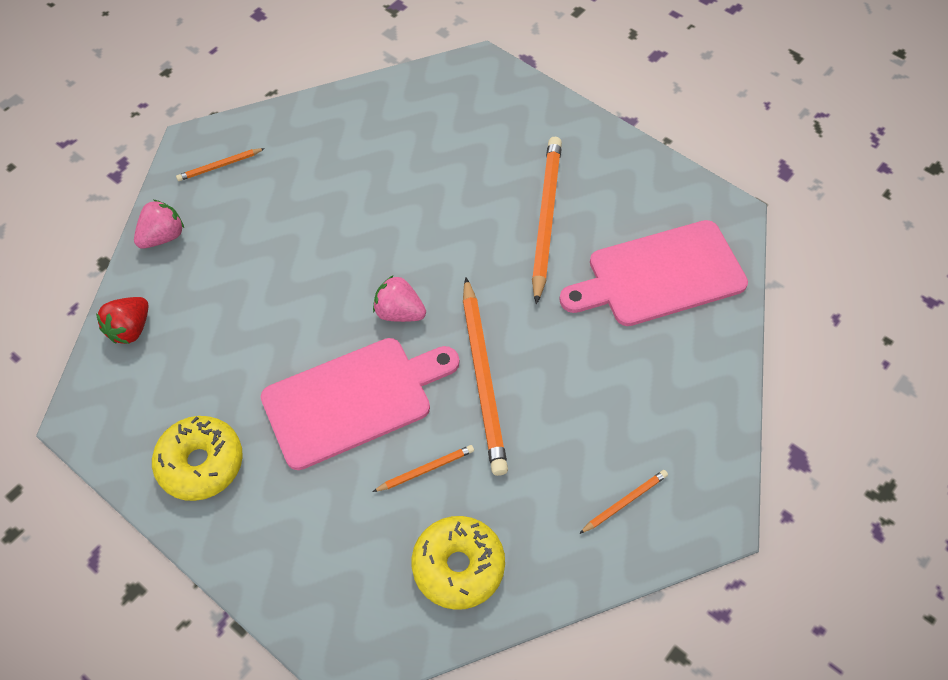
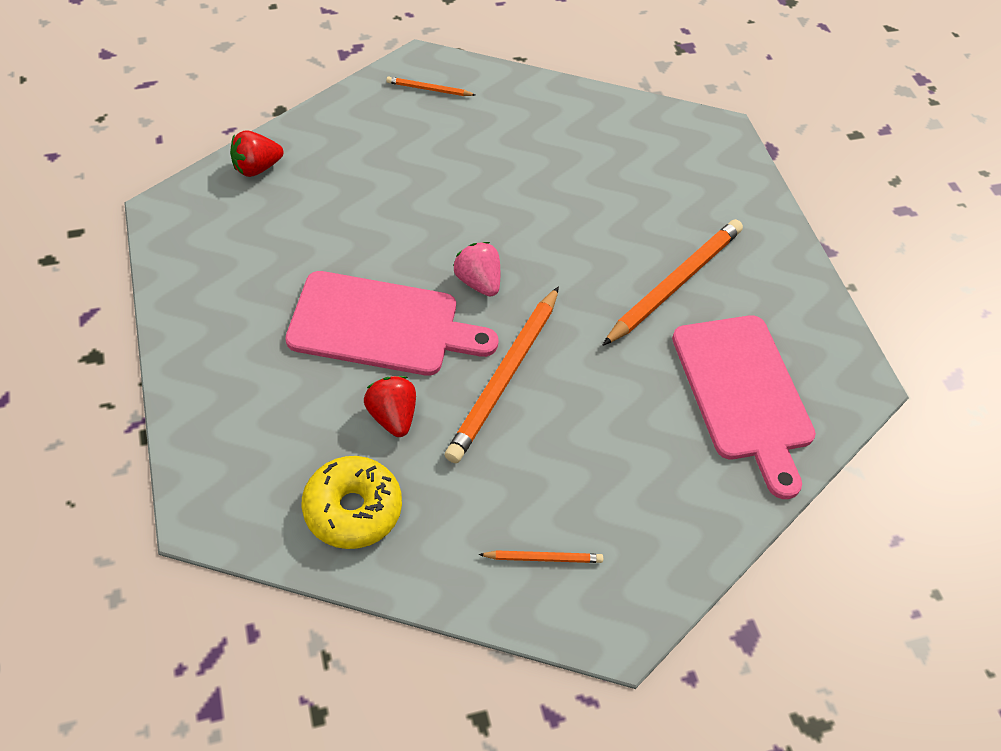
camera: 30 degrees right, 5 degrees down
pink strawberry [134,200,184,249] -> none
yellow donut [152,416,243,501] -> none
orange pencil [373,445,474,492] -> red strawberry [364,376,416,437]
pink cutting board [559,220,748,326] -> pink cutting board turned 120 degrees counterclockwise [672,315,816,499]

